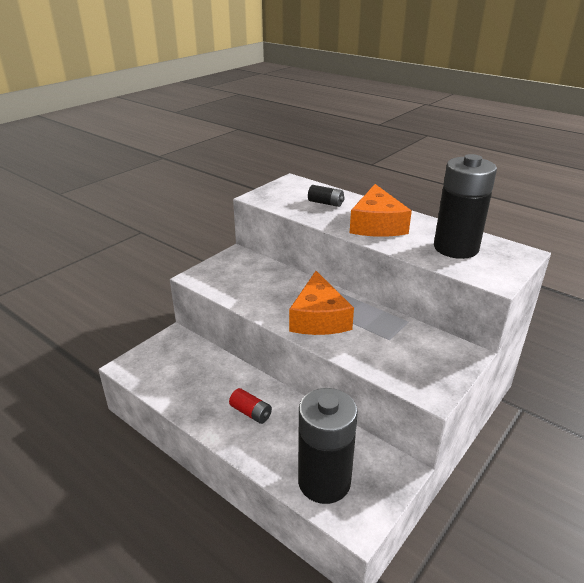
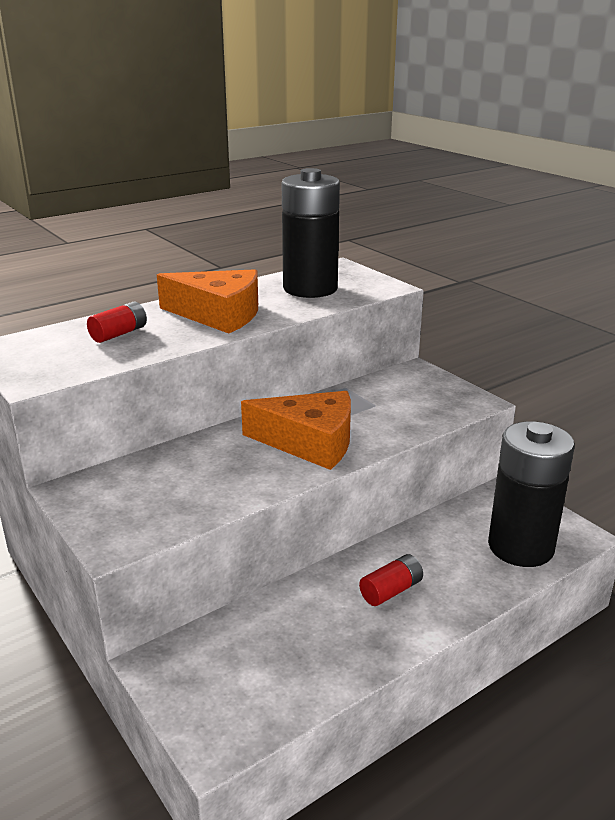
camera: 75 degrees left, 5 degrees down
black battery [308,185,345,207] -> red battery [87,302,147,343]

